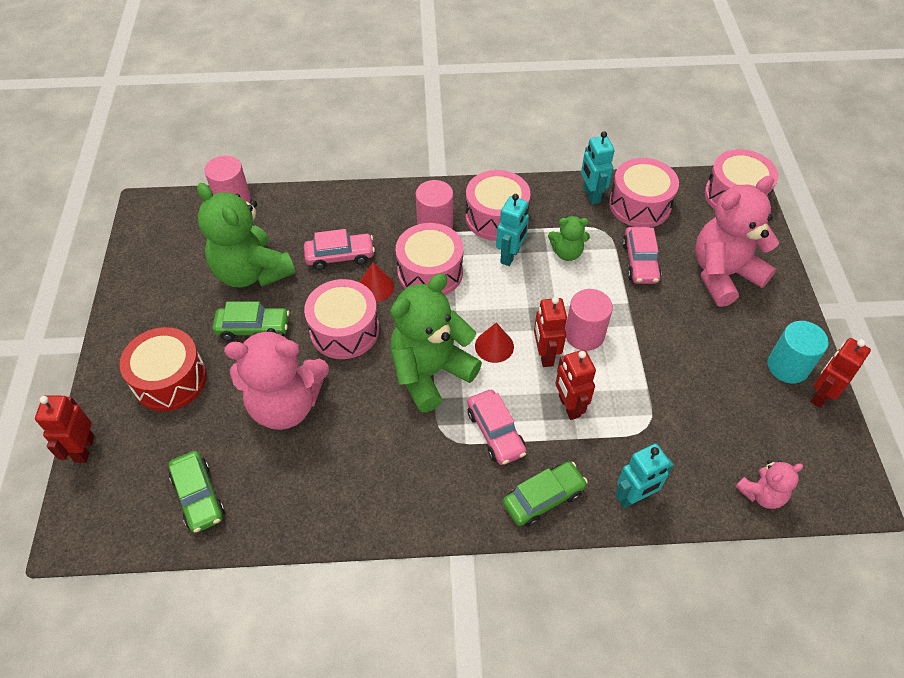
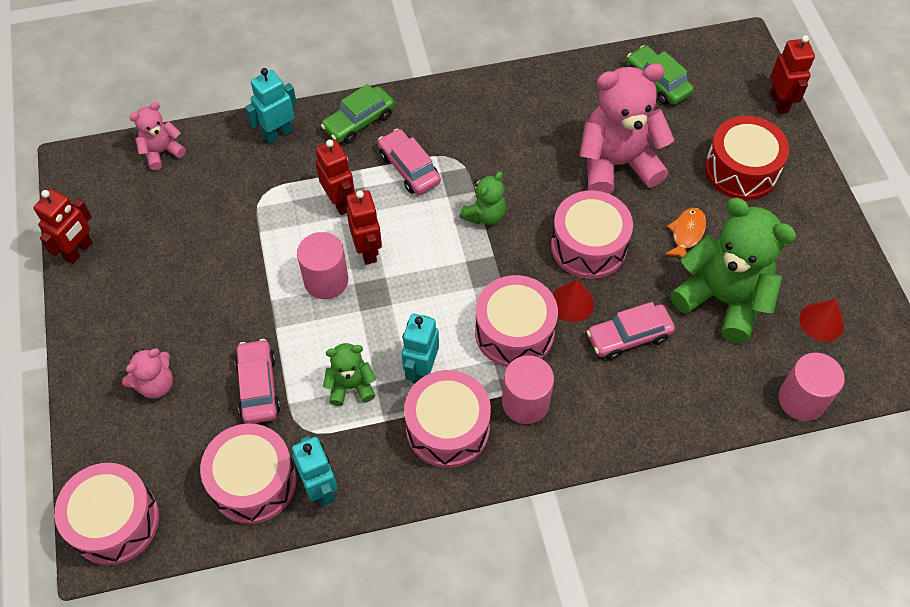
camera: 170 degrees right, 5 degrees up
green car [213,301,290,341] -> orange fish [664,208,706,258]
green teddy bear [390,273,482,412] -> green teddy bear [459,171,506,225], size x0.50
red cone [475,323,514,363] -> red cone moved to [799,299,844,342]
pink teddy bear [695,176,779,307] -> pink teddy bear [122,348,173,399], size x0.50
turquoise cylinder [768,321,829,384] -> none

